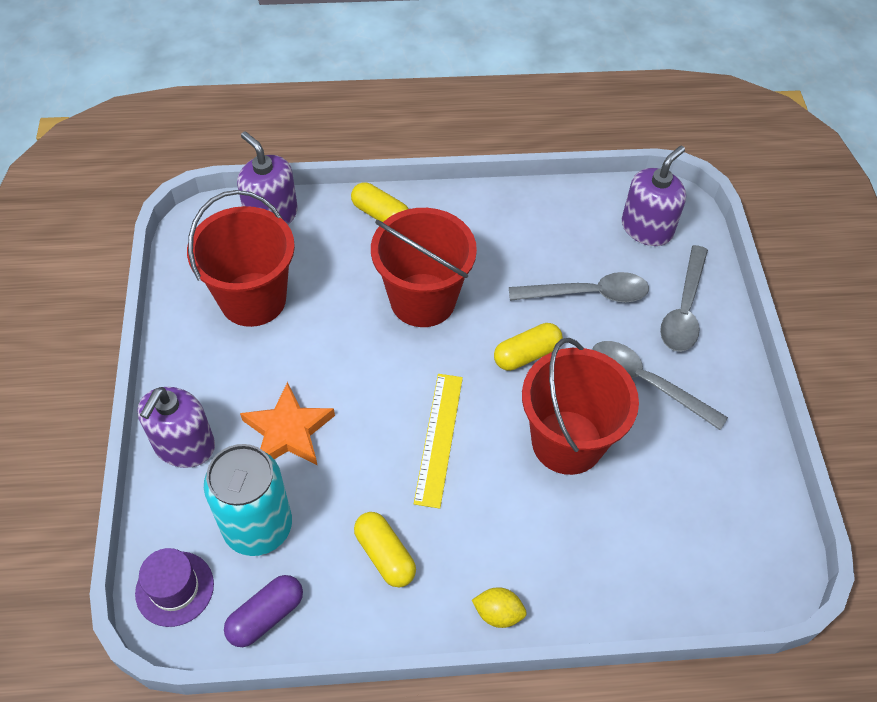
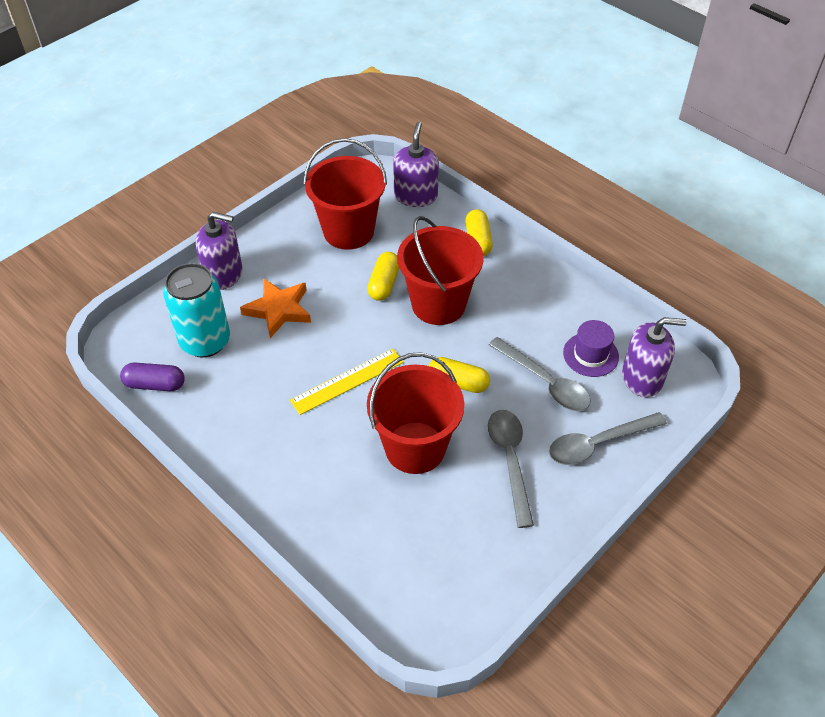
camera: 50 degrees right, 5 degrees down
purple hat [135,548,214,627] -> purple hat moved to [563,320,619,377]
purple soap dispenser [137,387,215,468] -> purple soap dispenser turned 150 degrees counterclockwise [195,212,242,290]
yellow capsule [354,512,416,587] -> yellow capsule moved to [367,252,399,301]
yellow lemon [472,587,527,628] -> none

